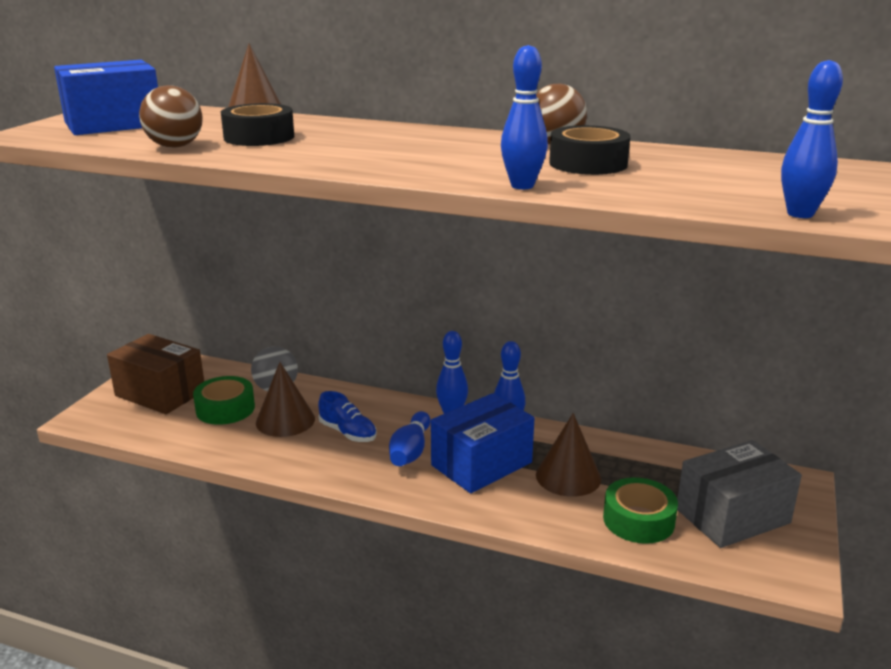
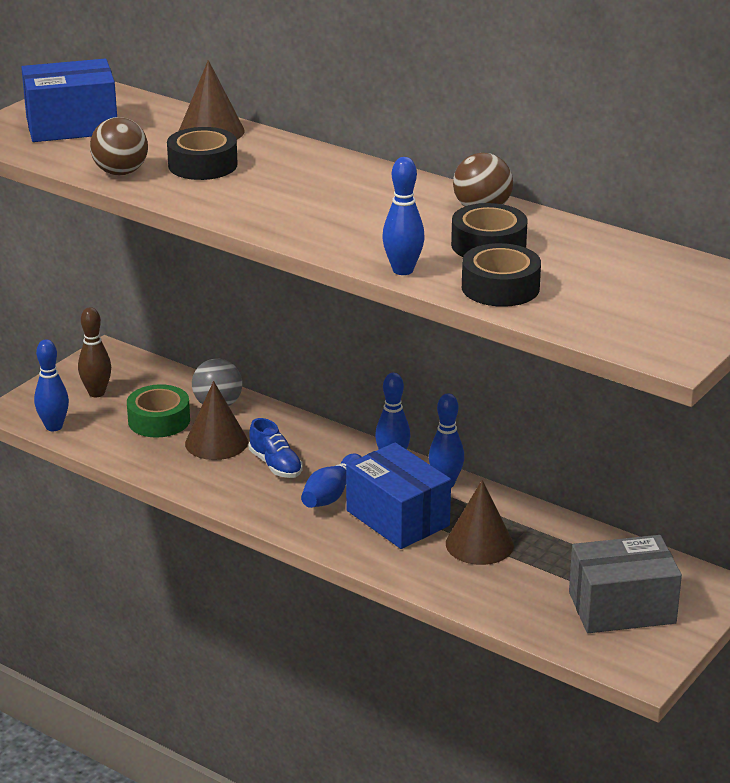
camera: 15 degrees right, 5 degrees up
brown box [107,334,204,414] -> brown bowling pin [78,307,111,397]
blue box [431,393,534,493] -> blue box turned 75 degrees clockwise [346,442,451,549]
green tape [603,477,678,544] -> none
blue bowling pin [781,60,843,218] -> blue bowling pin moved to [34,339,69,431]
none -> black tape [462,243,541,307]

